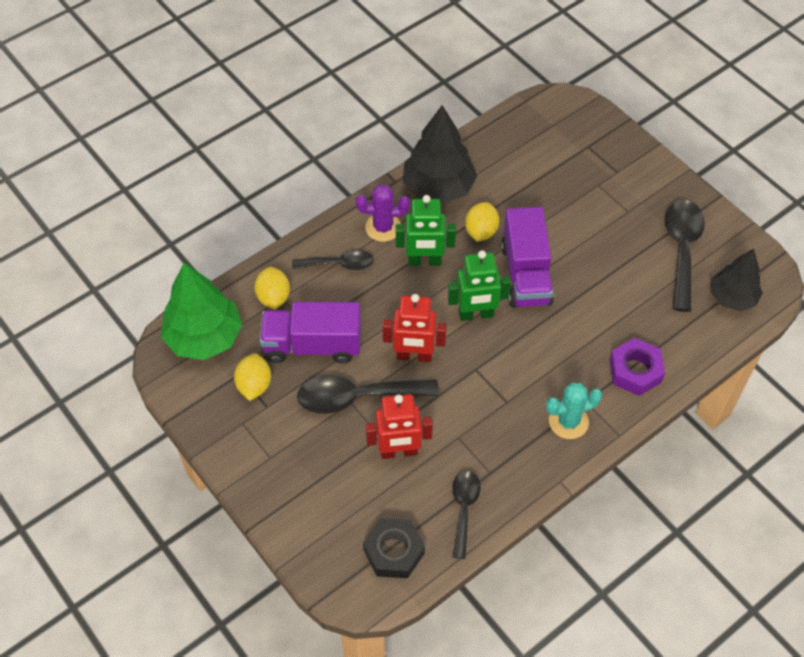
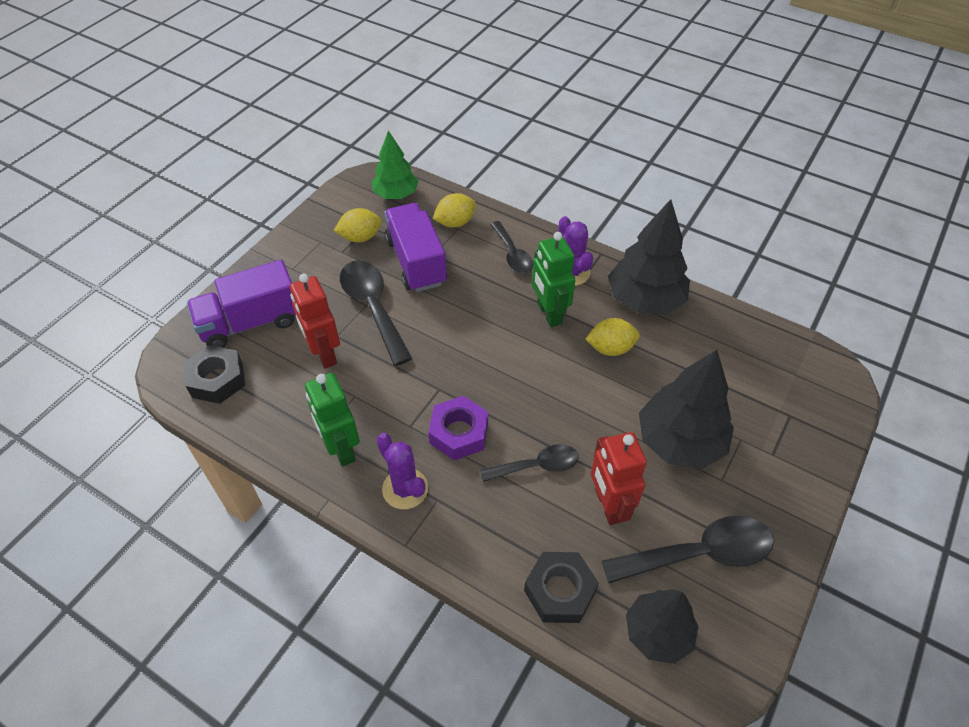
camera: 70 degrees right, 5 degrees down
green tree [161,263,242,360] -> green tree [372,130,419,199], size x0.65
red robot [383,294,447,362] -> red robot moved to [591,432,647,525]
green robot [448,250,511,321] -> green robot moved to [305,373,360,467]
black spoon [452,470,480,559] -> black spoon moved to [480,444,579,482]
purple truck [501,207,554,307] -> purple truck moved to [187,260,295,348]
turquoise cactus [546,382,602,439] -> purple cactus [376,433,428,509]
purple nut [609,338,665,396] -> purple nut moved to [428,396,488,460]
none -> black nut [524,552,599,623]
none -> black tree [639,350,734,469]

